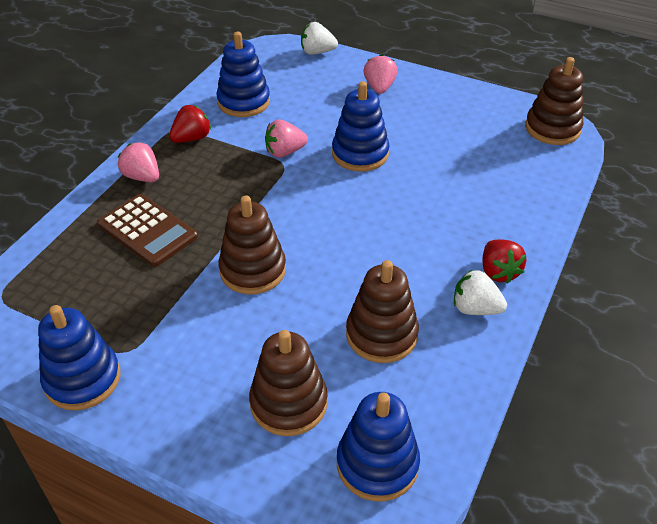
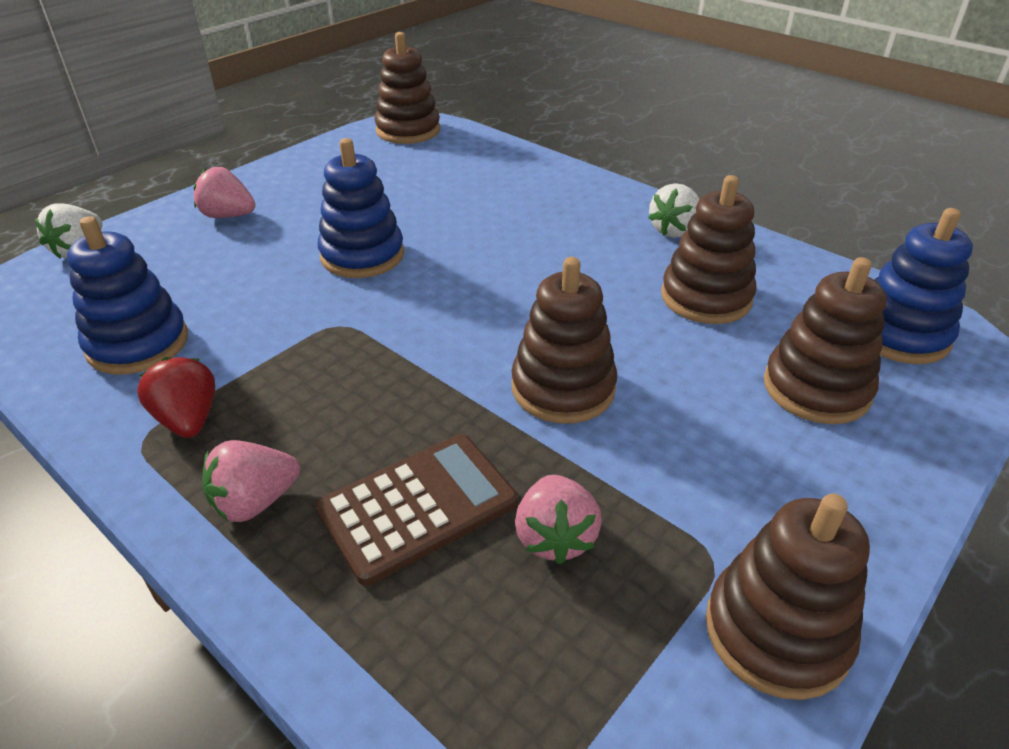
camera: 75 degrees left, 5 degrees down
blue stacking toy [38,305,120,411] -> brown stacking toy [706,494,870,700]
pink strawberry [265,120,308,158] -> pink strawberry moved to [515,475,602,565]
red strawberry [482,240,527,284] -> none

